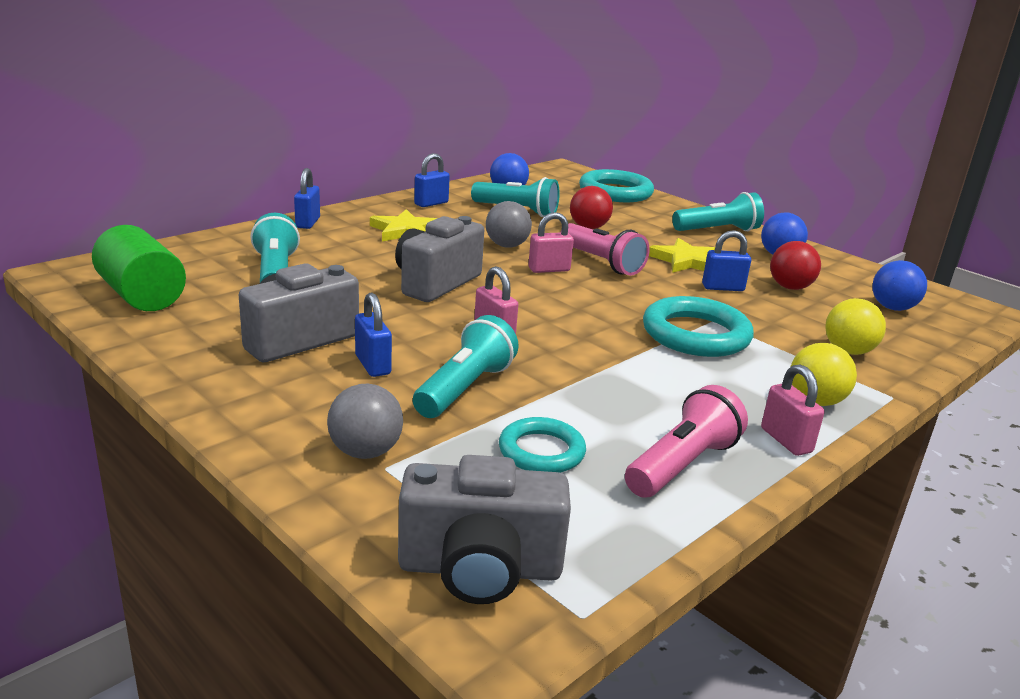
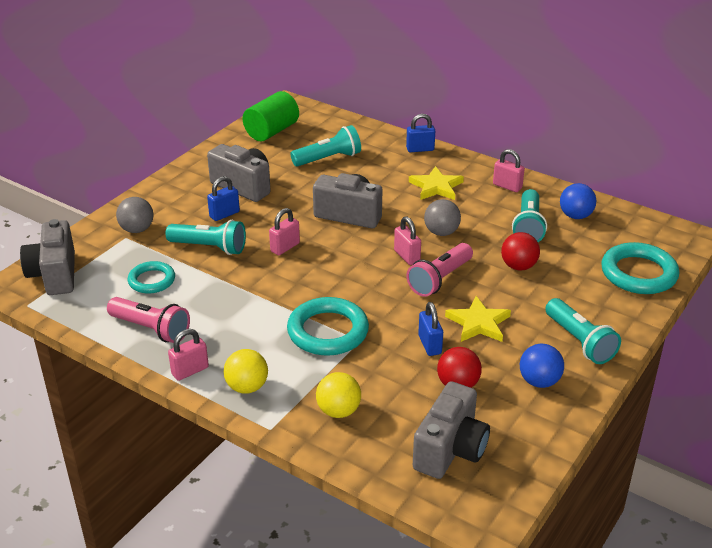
camera: 80 degrees right, 10 degrees up
blue padlock [414,153,450,207] -> pink padlock [493,149,525,192]
blue ball [872,260,927,311] -> grey camera [413,381,490,479]

